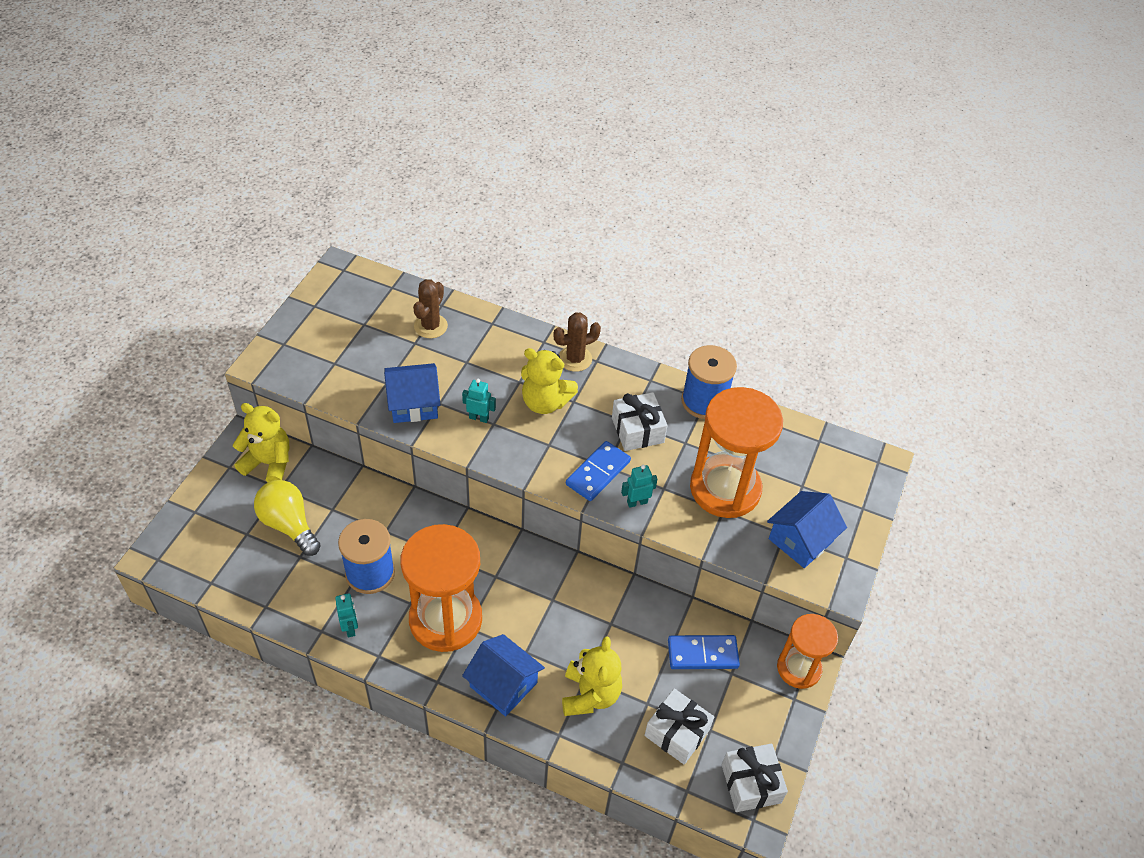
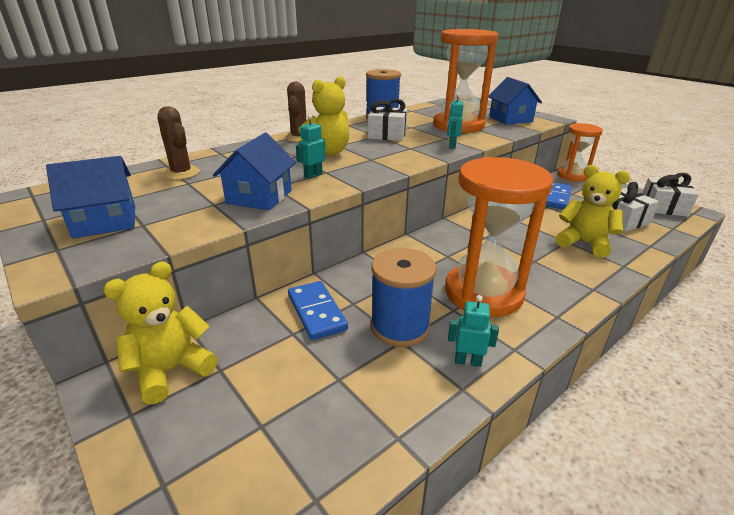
camera: 60 degrees left, 20 degrees down
yellow light bulb [254,480,321,556] -> none
blue house [462,634,545,716] -> blue house moved to [46,156,135,239]
blue domino [566,441,631,501] -> blue domino moved to [288,281,348,340]

